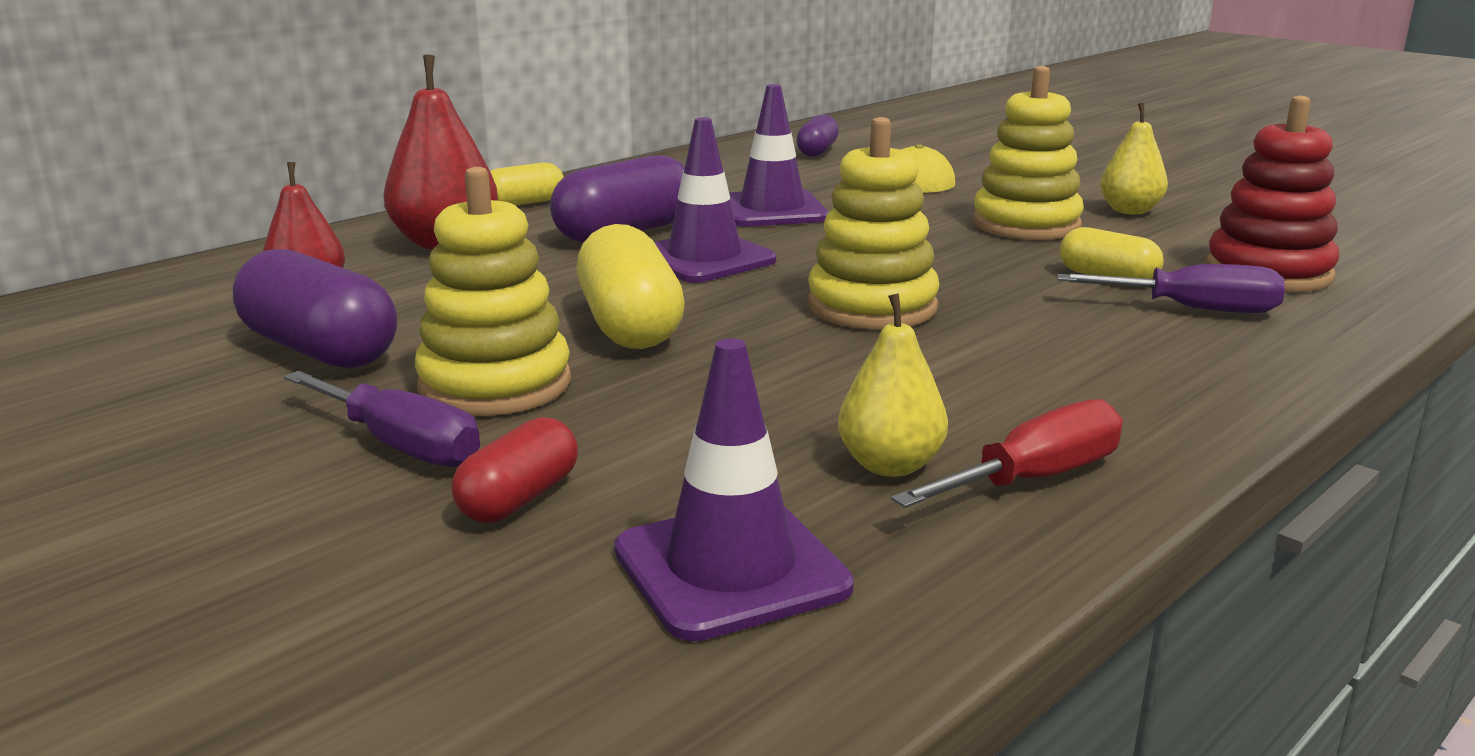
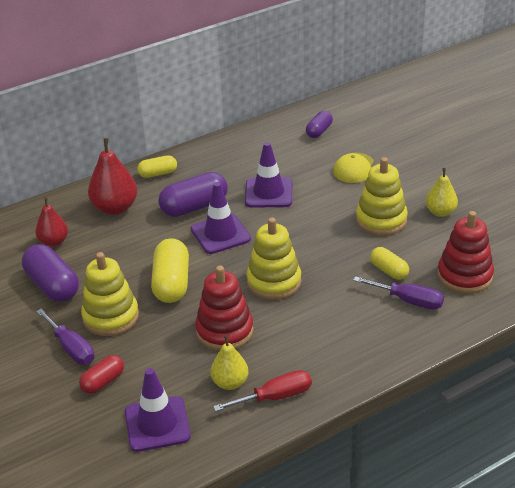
camera: 15 degrees right, 15 degrees up
none -> red stacking toy [195,265,254,351]

